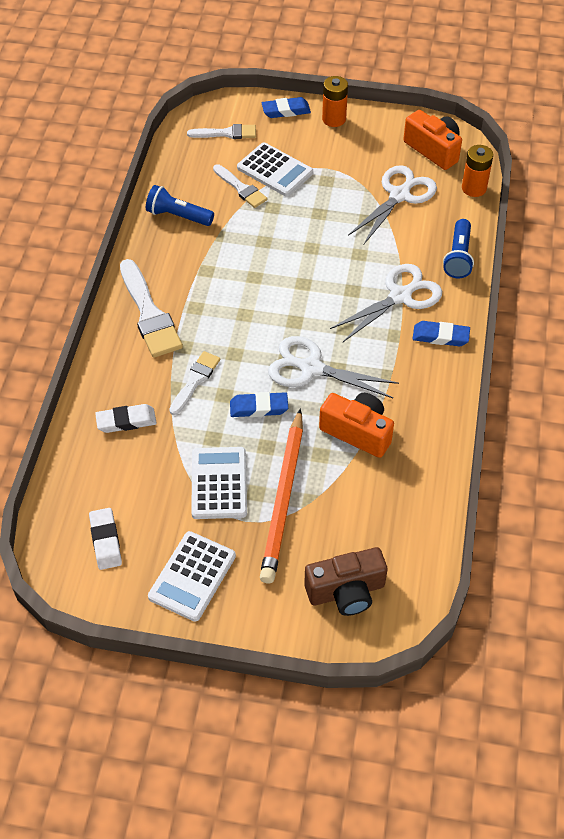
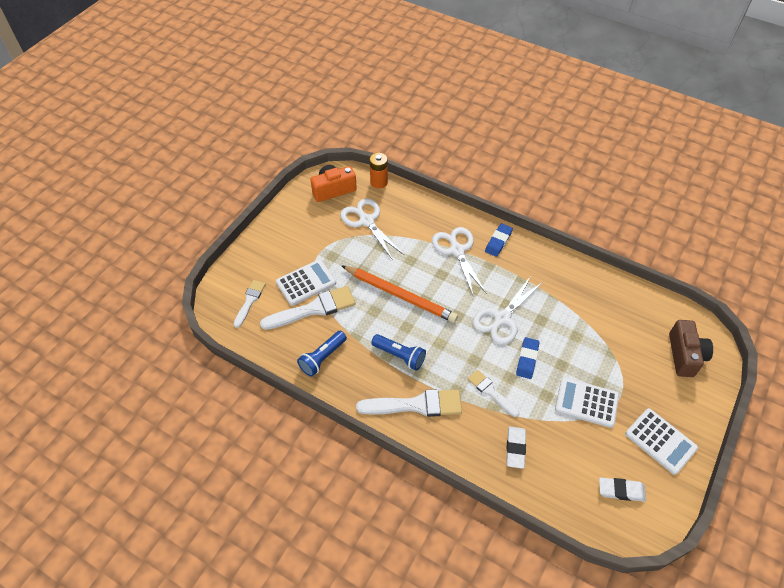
camera: 70 degrees left, 0 degrees up
white brush [213,164,268,208] -> white brush [260,286,355,330], size x1.67
orange pencil [260,408,303,583] -> orange pencil moved to [341,265,458,323]
blue eraser [262,97,311,118] -> none
orange camera [319,393,394,458] -> none
orange battery [322,76,348,127] -> none
blue flashlight [443,219,474,278] -> blue flashlight moved to [371,334,426,371]

